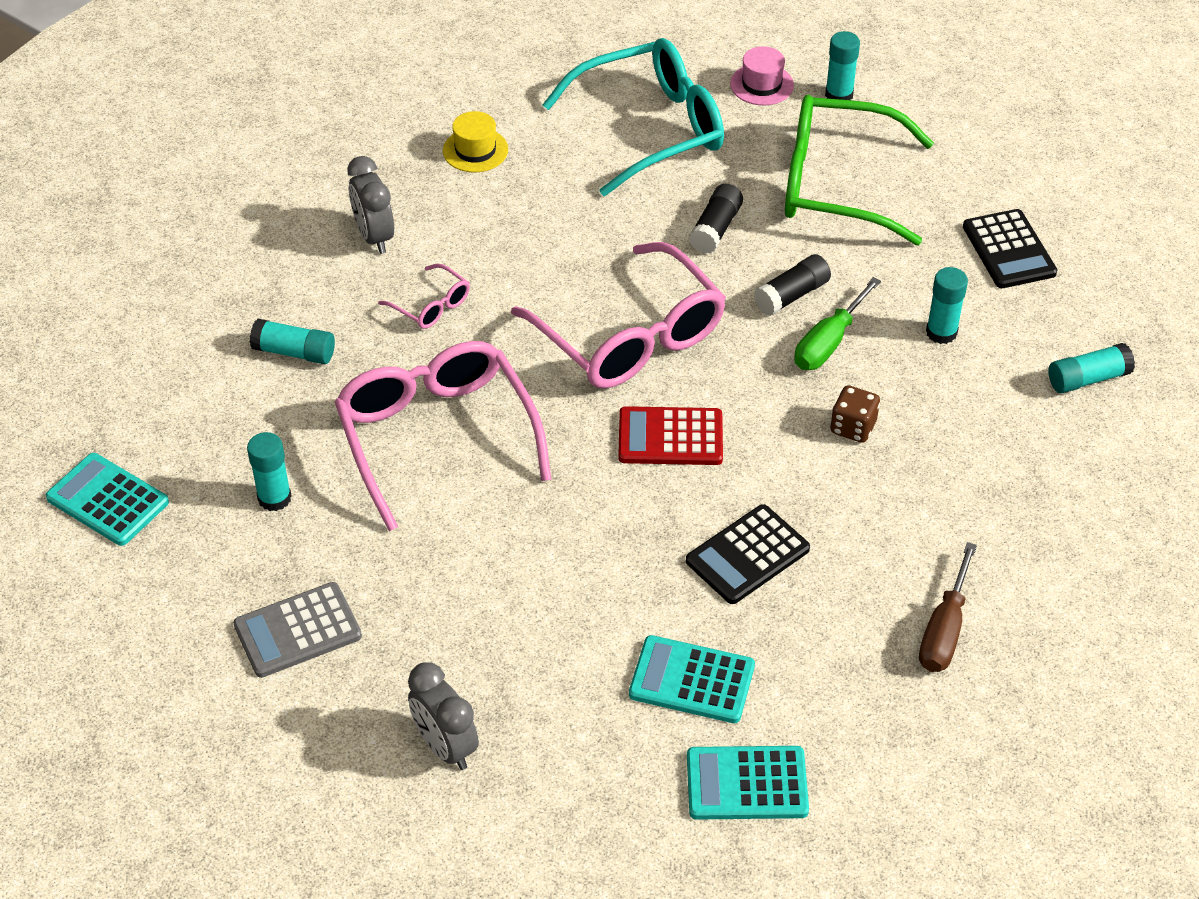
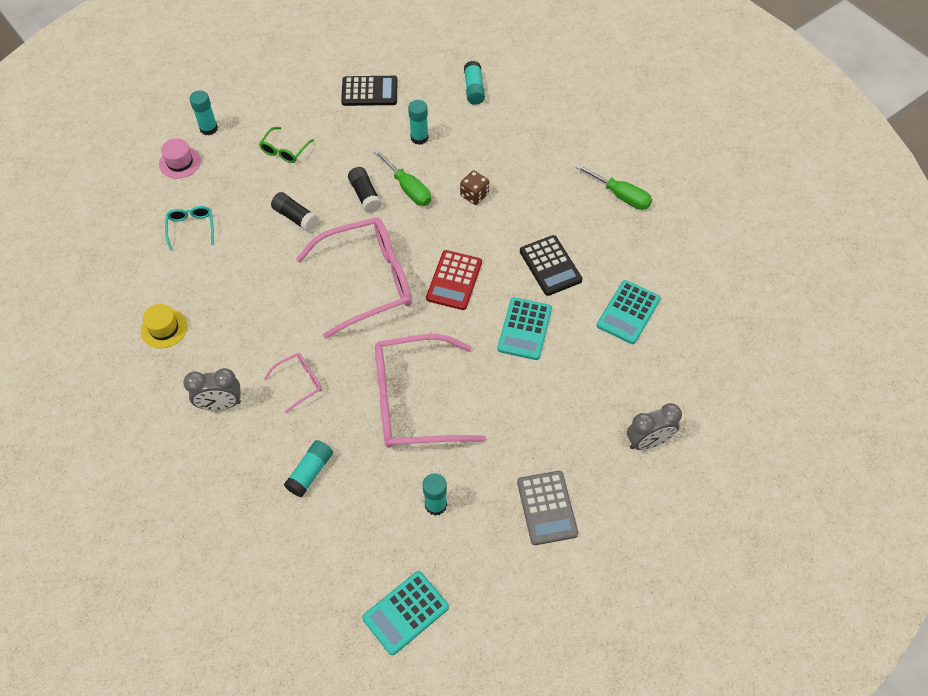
camera: 75 degrees left, 10 degrees up
turquoise glasses [542,38,724,196] -> turquoise glasses [165,206,214,251], size x0.44
turquoise calculator [687,746,809,820] -> turquoise calculator moved to [498,297,552,360]
green glasses [785,95,934,245] -> green glasses [259,127,314,163], size x0.44
brown screwdriver [919,542,977,672] -> green screwdriver [575,164,652,210]

